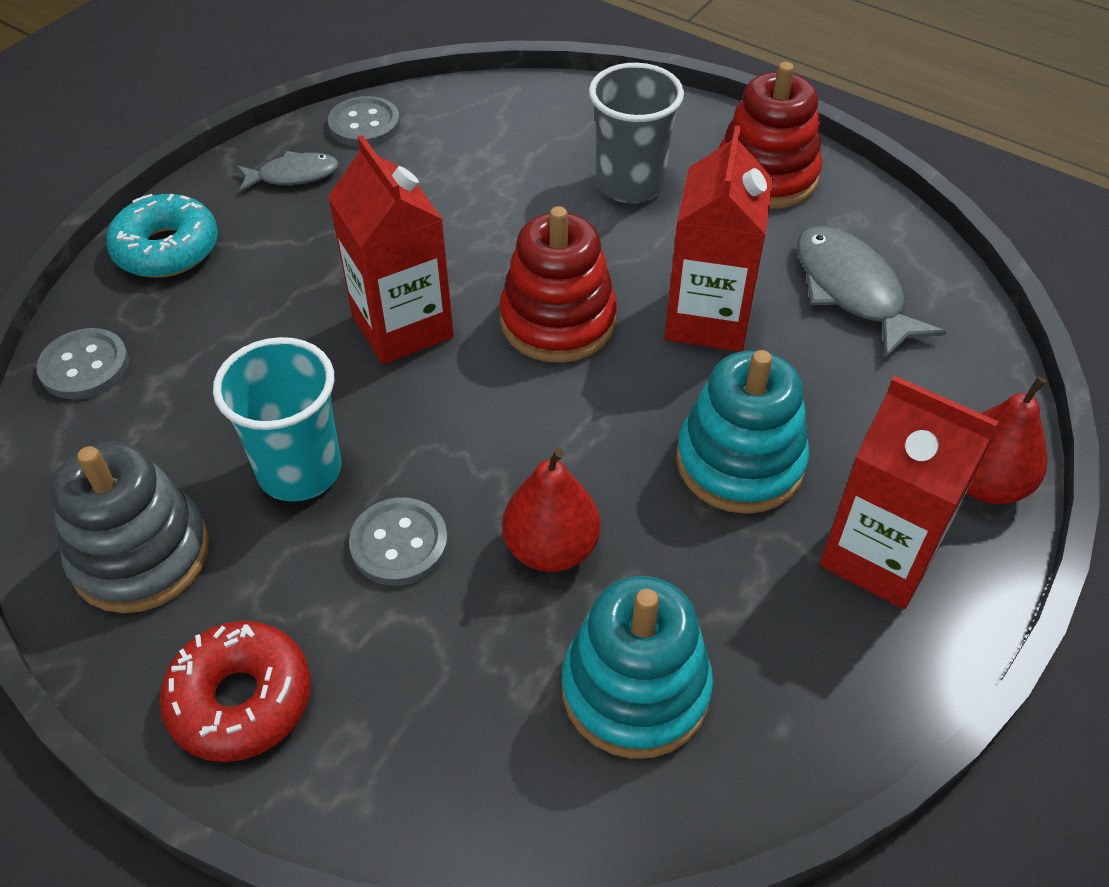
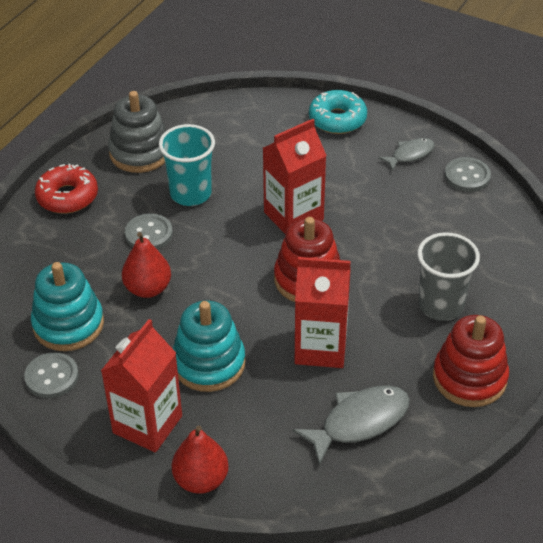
camera: 85 degrees right, 5 degrees down
grey button [36,328,129,399] -> grey button moved to [24,352,79,398]
grey fish [237,151,339,192] -> grey fish turned 105 degrees counterclockwise [378,138,435,171]

